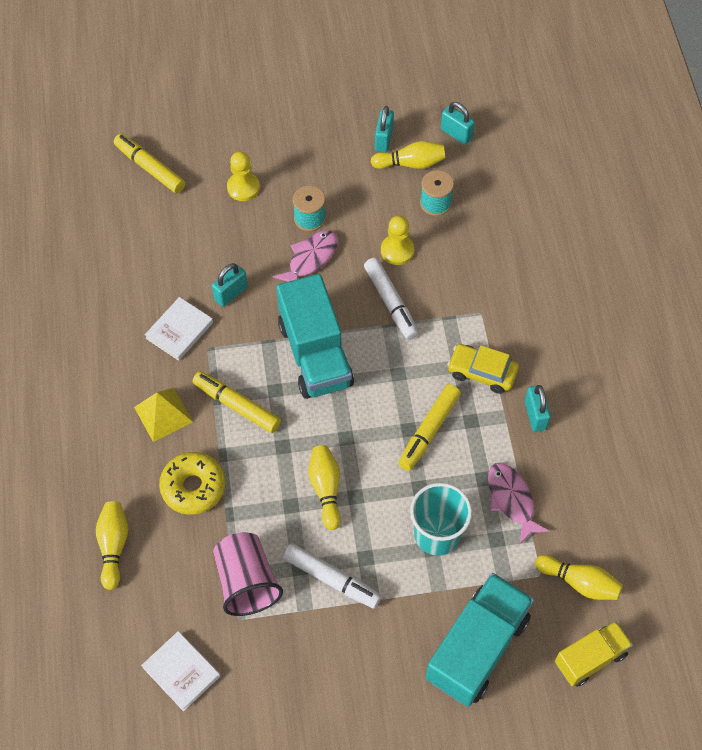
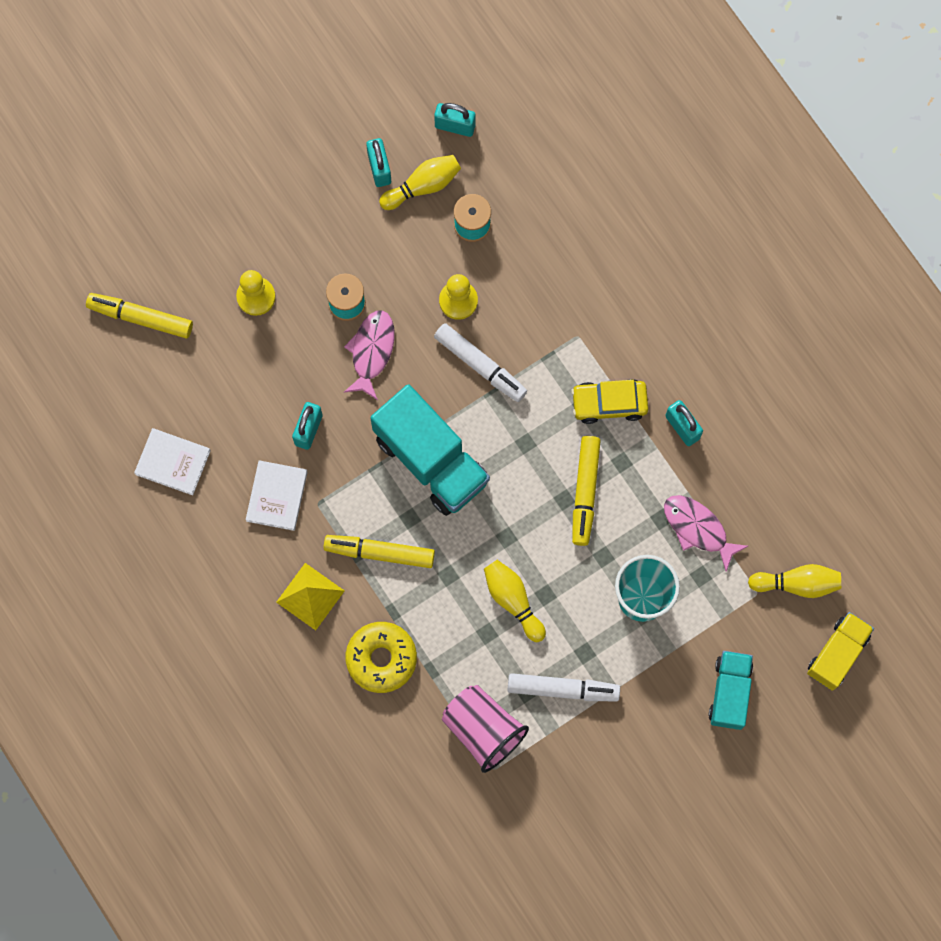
camera: 25 degrees left, 15 degrees up
yellow bowling pin [96,502,128,590] -> none
white book [141,631,220,711] -> white book moved to [134,428,211,495]
turquoise truck [425,573,534,707] -> turquoise truck [708,651,753,730], size x0.59

